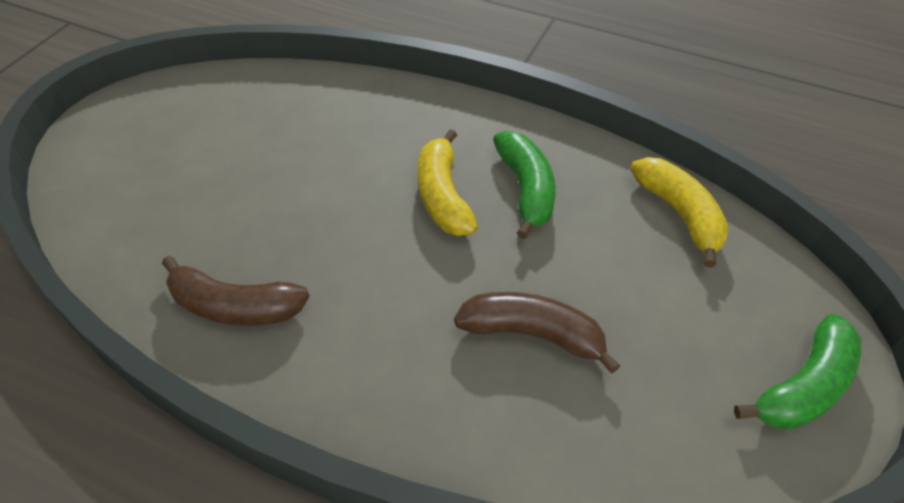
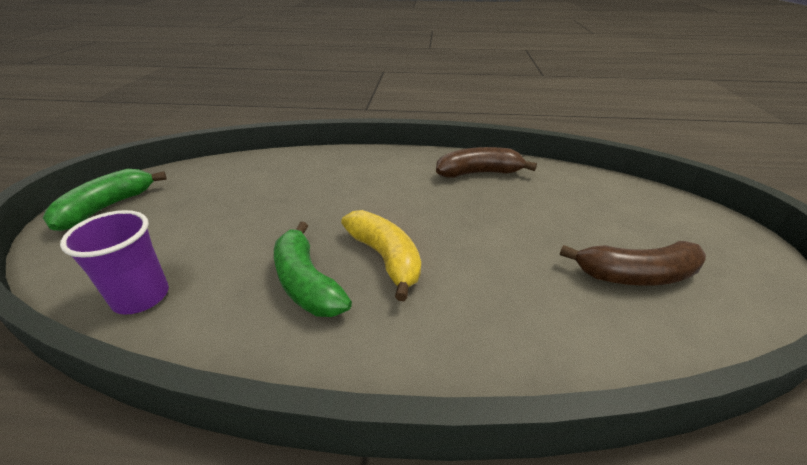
camera: 160 degrees right, 15 degrees down
brown banana [454,292,621,374] -> brown banana moved to [560,241,706,286]
yellow banana [630,157,729,268] -> purple cup [60,210,169,315]

